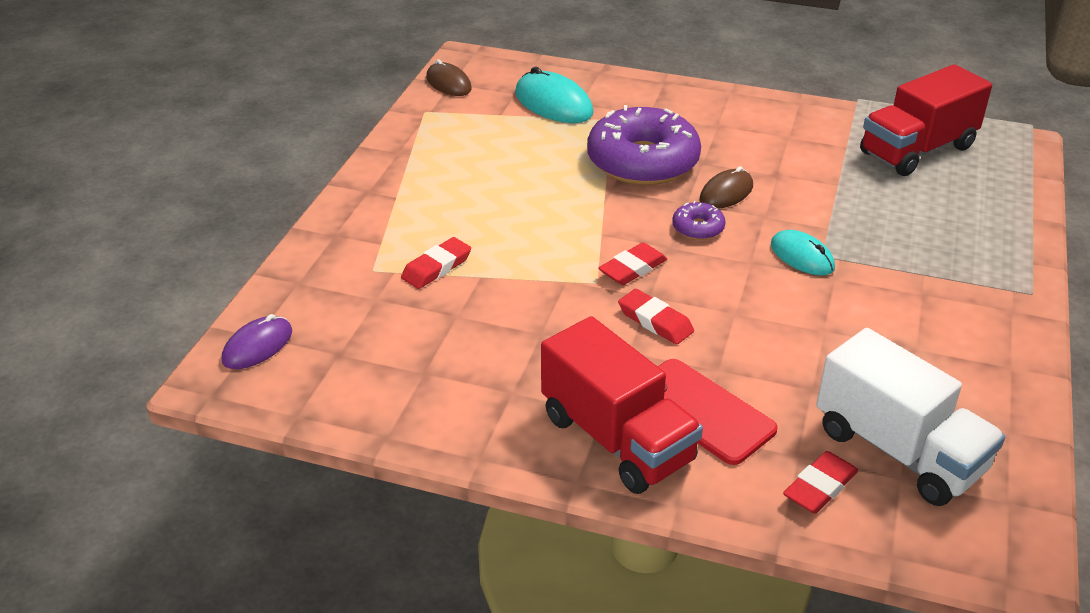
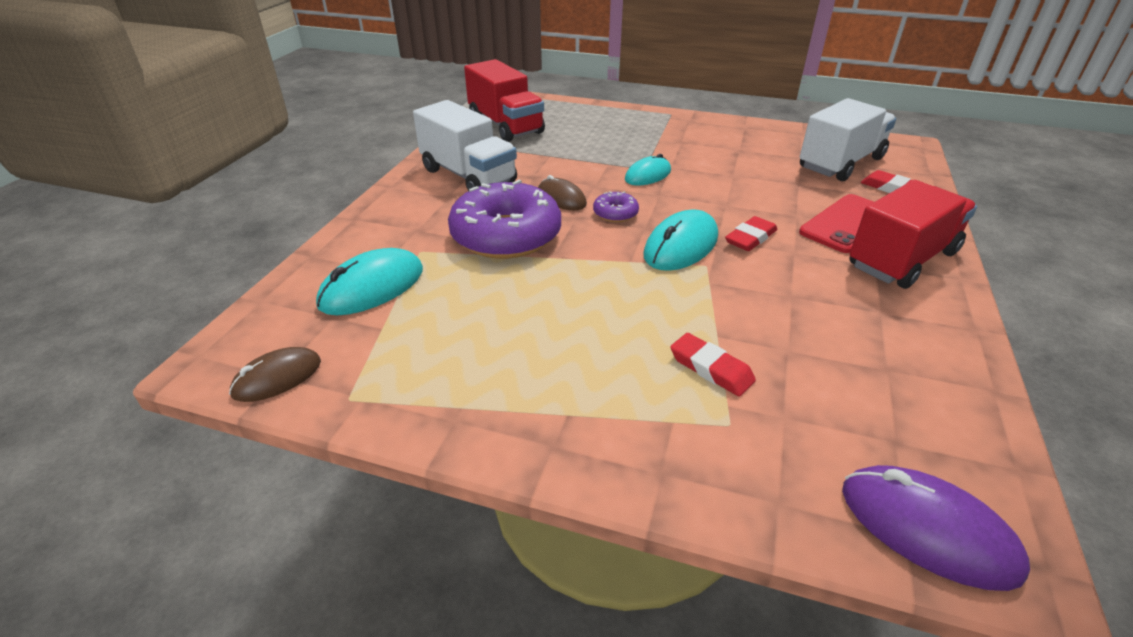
camera: 90 degrees left, 0 degrees up
purple mouse [222,314,292,369] -> purple mouse [842,465,1030,591], size x1.53
red eraser [598,242,667,285] -> turquoise mouse [643,210,718,271]
none -> white truck [413,100,517,191]

